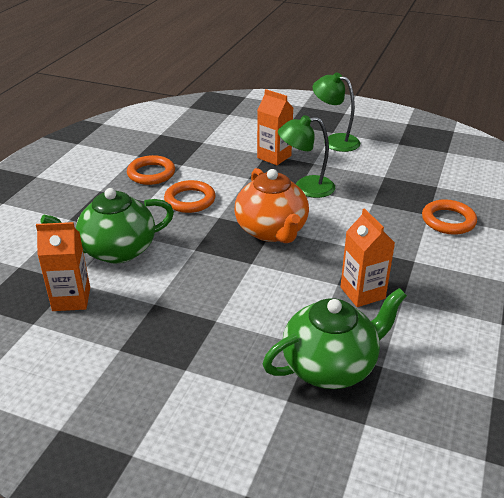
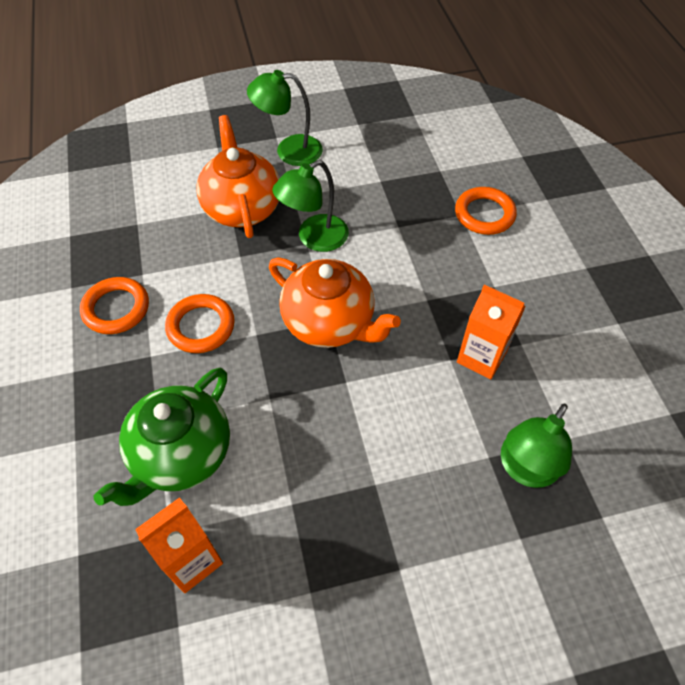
camera: 35 degrees left, 20 degrees up
orange carton [257,89,293,165] -> orange teapot [196,115,280,238]
green teapot [263,288,407,389] -> green lamp [501,404,572,488]

